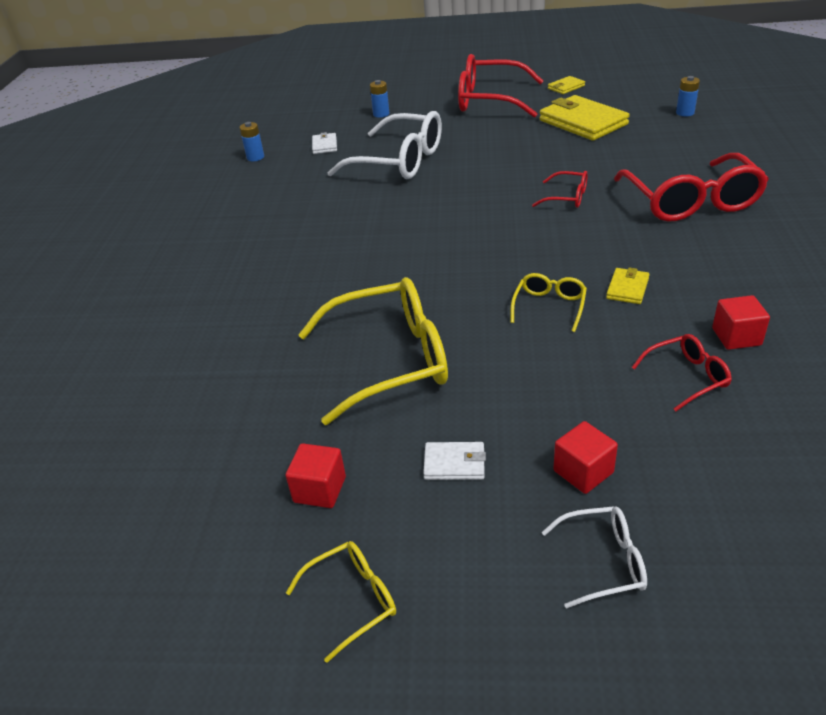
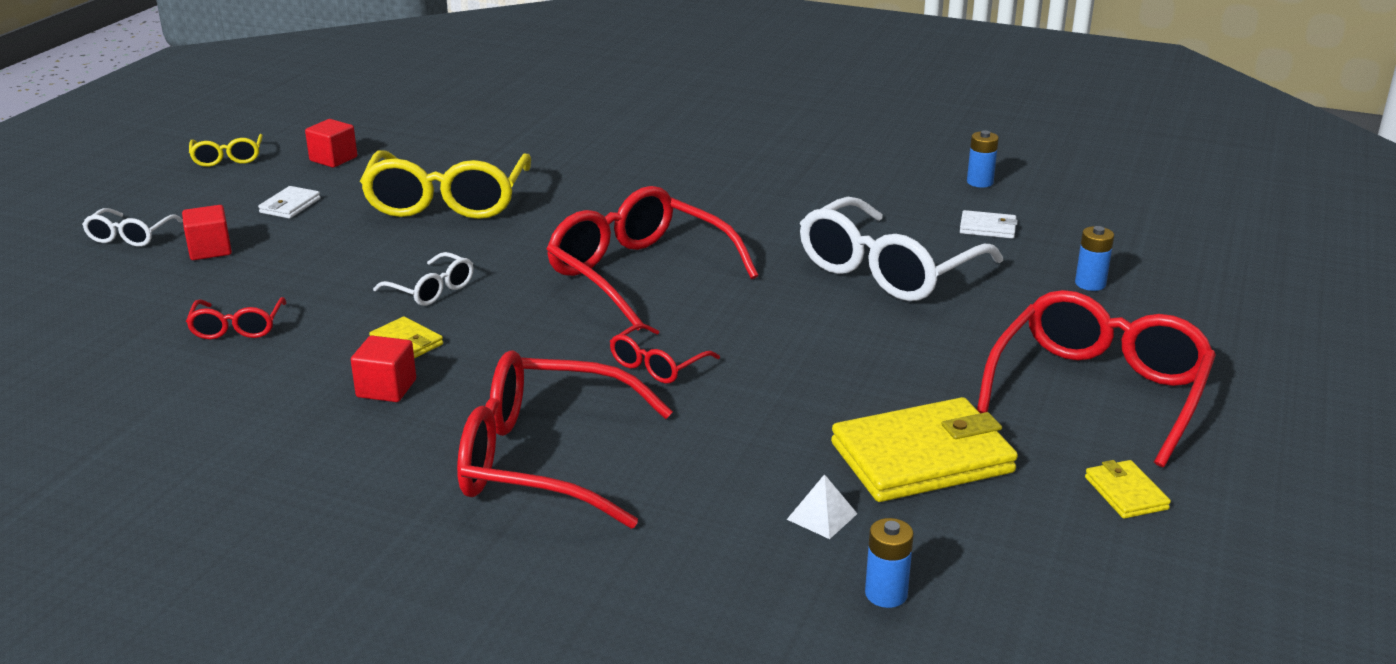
camera: 105 degrees right, 10 degrees down
yellow glasses [510,273,587,332] -> white glasses [373,252,473,306]
red cube [712,295,770,350] -> red cube moved to [351,336,416,402]
none -> red glasses [547,186,758,331]
none -> white pyramid [787,474,857,539]

